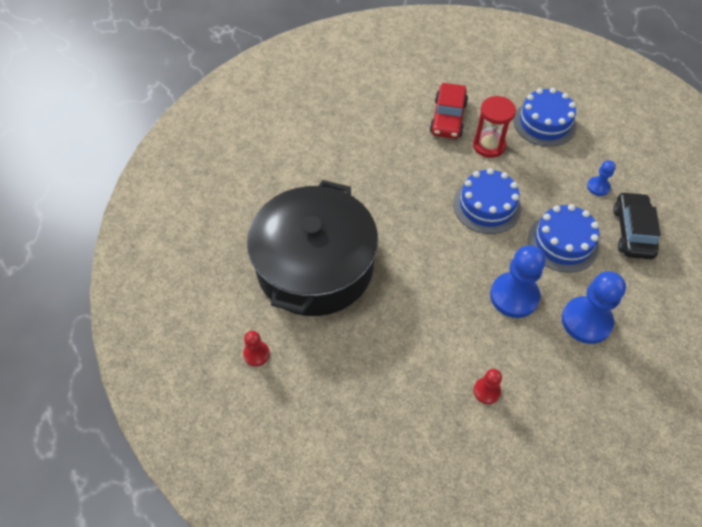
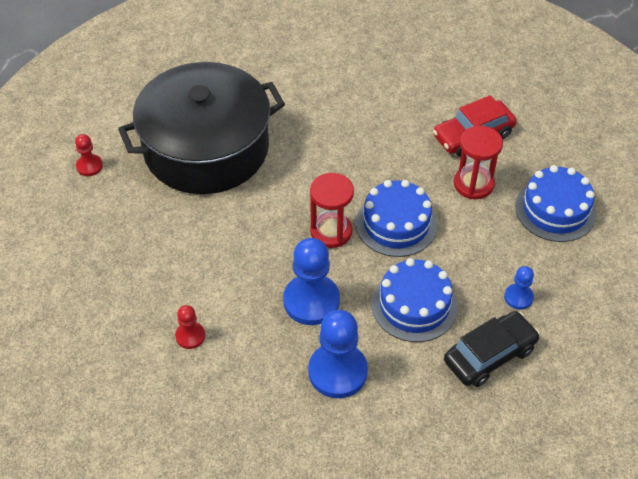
camera: 50 degrees right, 5 degrees down
none -> red hourglass [310,173,354,248]

